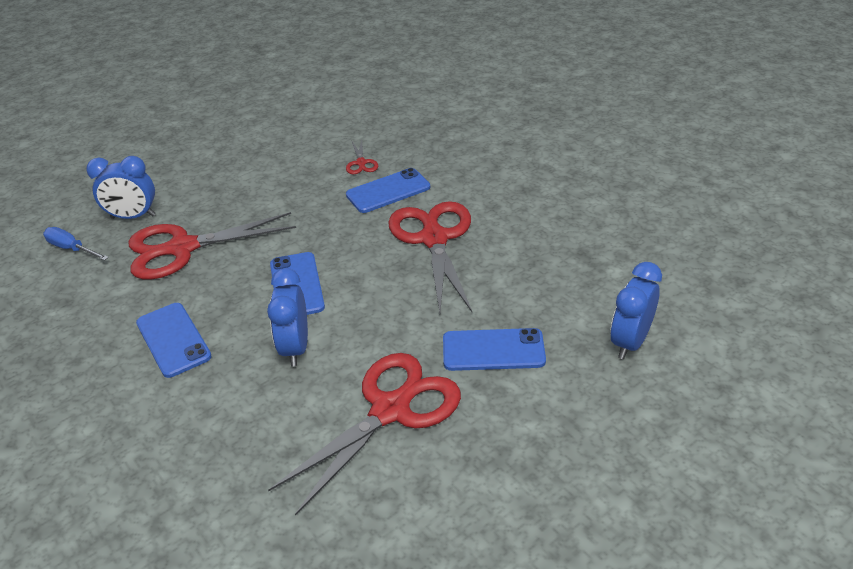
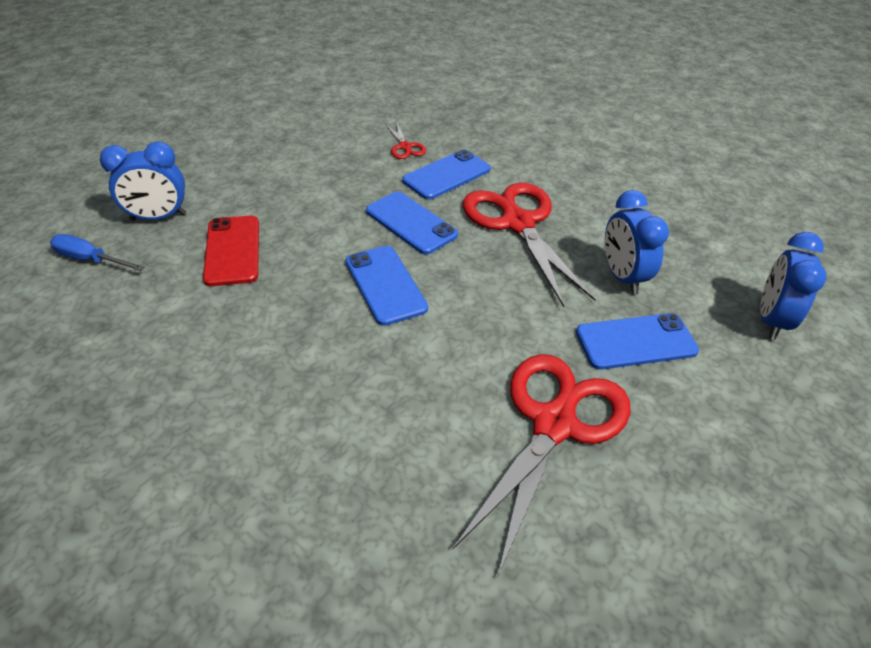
camera: 15 degrees left, 5 degrees up
red scissors [128,212,296,279] -> red phone [203,215,259,286]
blue phone [136,303,212,378] -> blue phone moved to [366,192,458,255]
blue clock [267,268,308,366] -> blue clock moved to [605,190,669,294]

